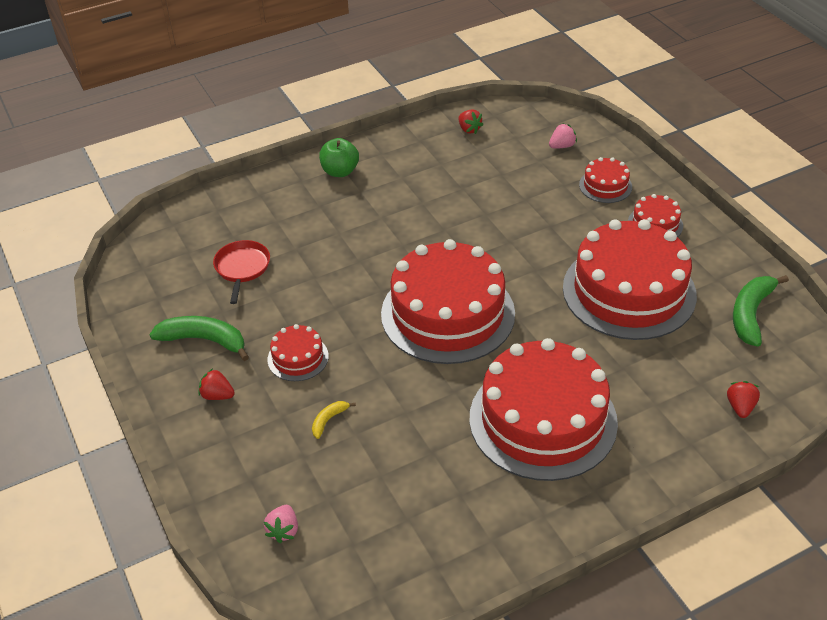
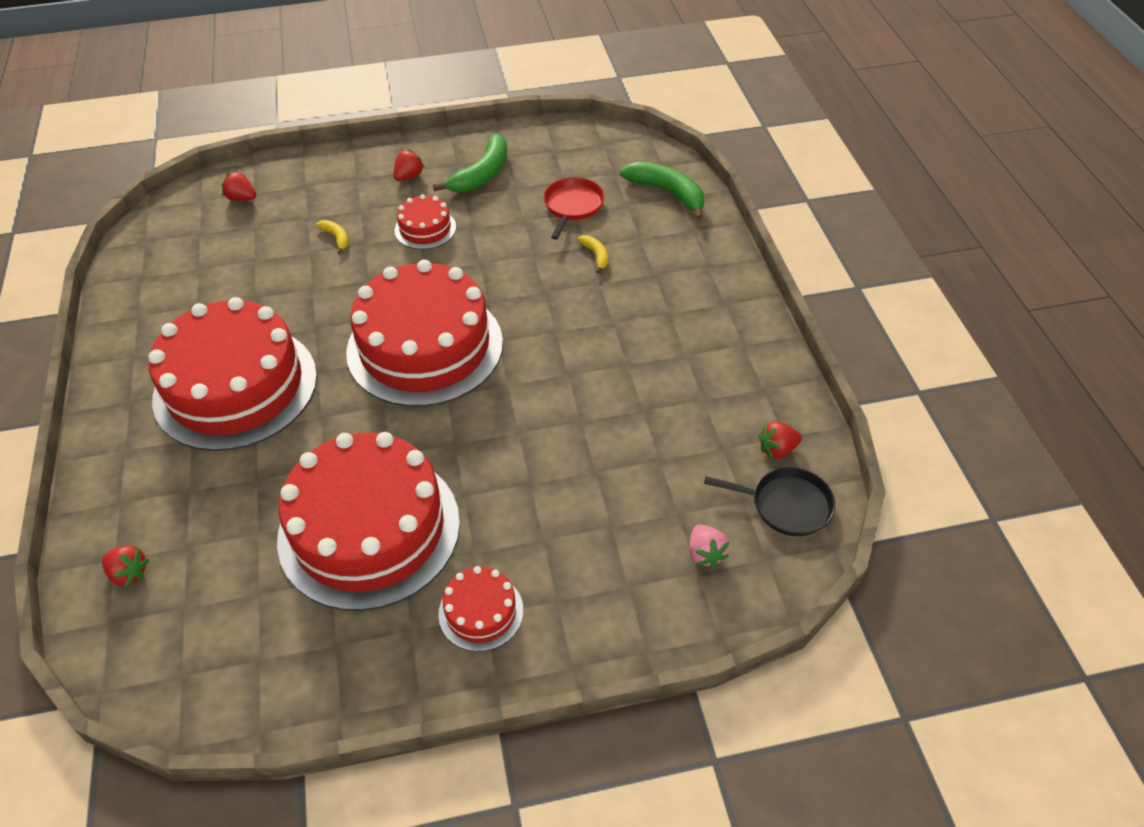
camera: 105 degrees right, 5 degrees up
red pan [213,240,270,304] -> red pan turned 90 degrees counterclockwise [544,177,605,240]
pink strawberry [264,505,298,543] -> red strawberry [221,171,256,201]
green apple [319,138,359,177] -> none
red cake [579,157,632,203] -> none
green banana [733,275,789,347] -> green banana moved to [620,162,704,220]
none -> yellow banana [578,235,608,274]
none -> black pan [704,467,835,536]

